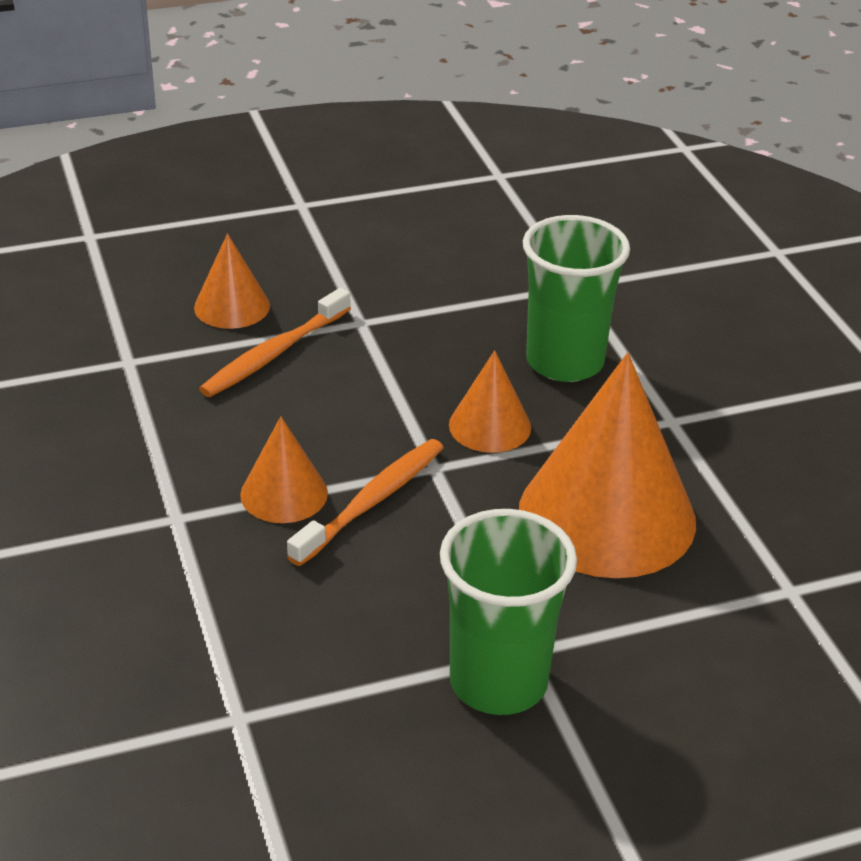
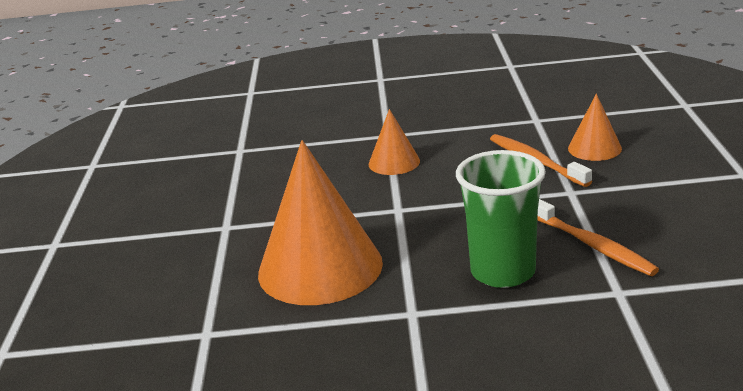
camera: 110 degrees right, 10 degrees down
orange toothbrush [287,439,444,566] -> orange toothbrush moved to [537,199,659,276]
green cup [440,509,577,715] -> none
orange cone [449,350,531,453] -> none

